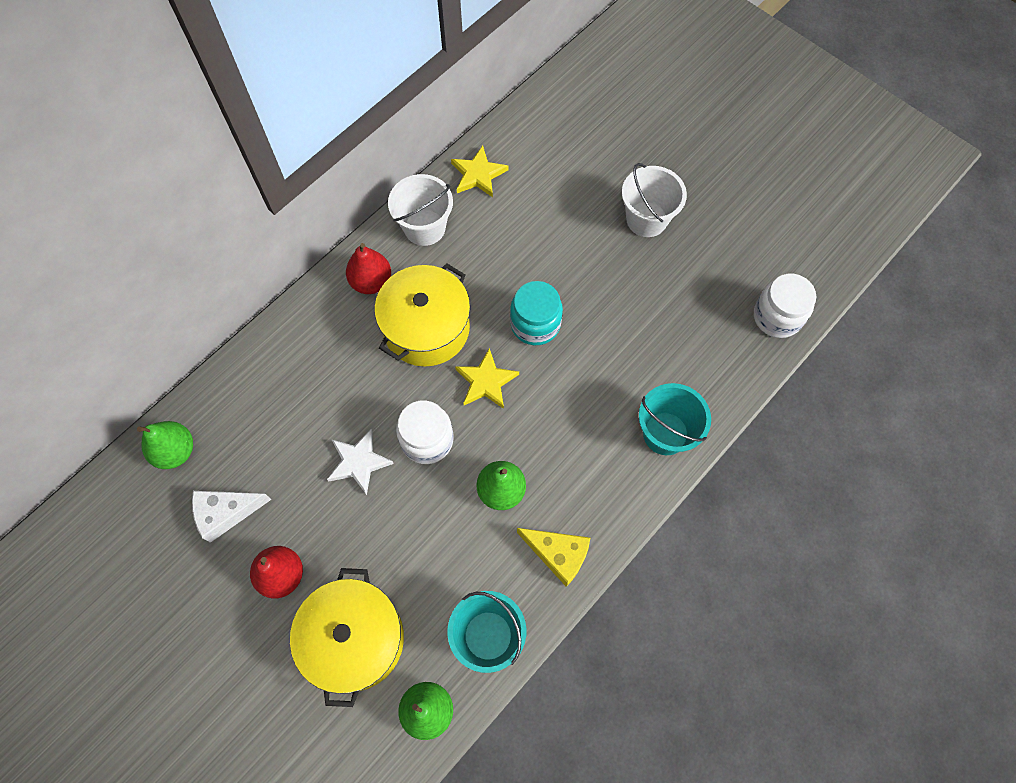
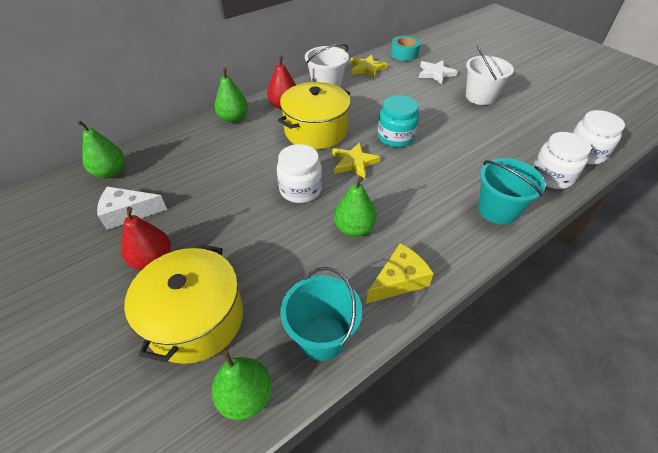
camera: 10 degrees right, 20 degrees down
white star [327,429,394,495] -> white star moved to [419,60,458,84]
yellow cheese [517,528,590,587] -> yellow cheese turned 75 degrees counterclockwise [366,243,434,304]
none -> green pear [215,68,248,123]
none -> turquoise tape [391,36,420,61]
none -> white jar [532,132,591,189]

